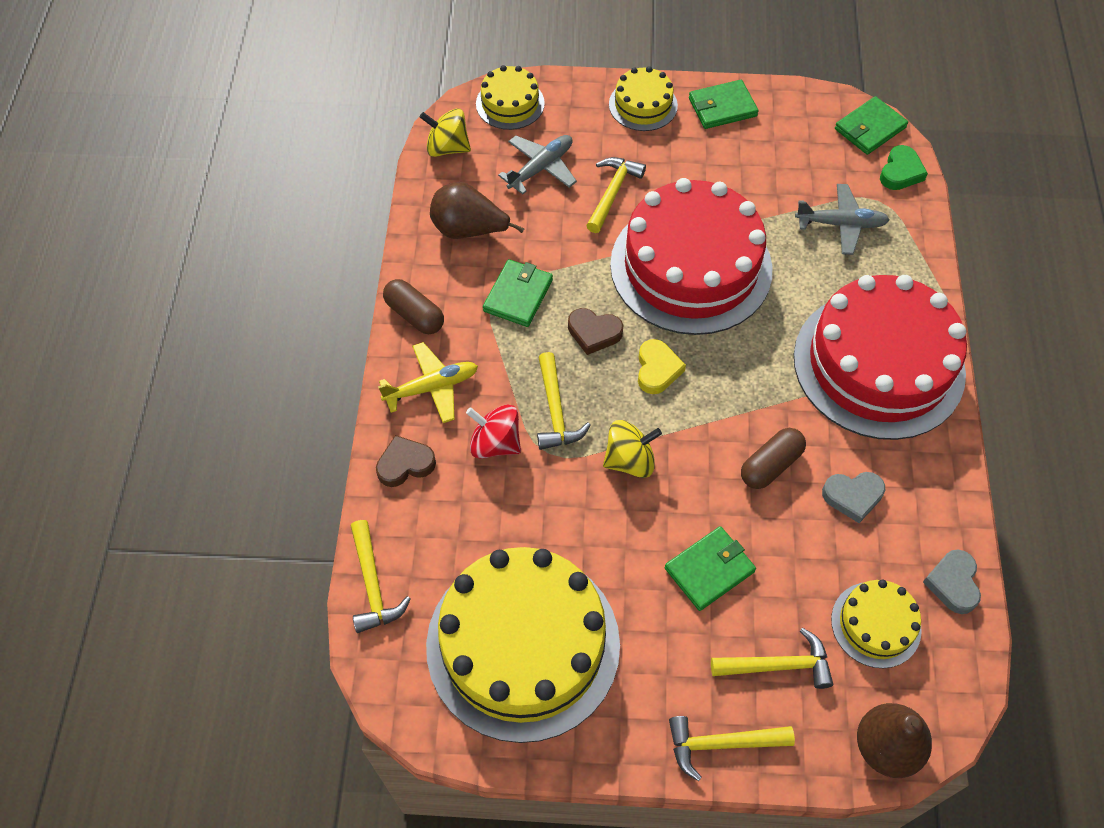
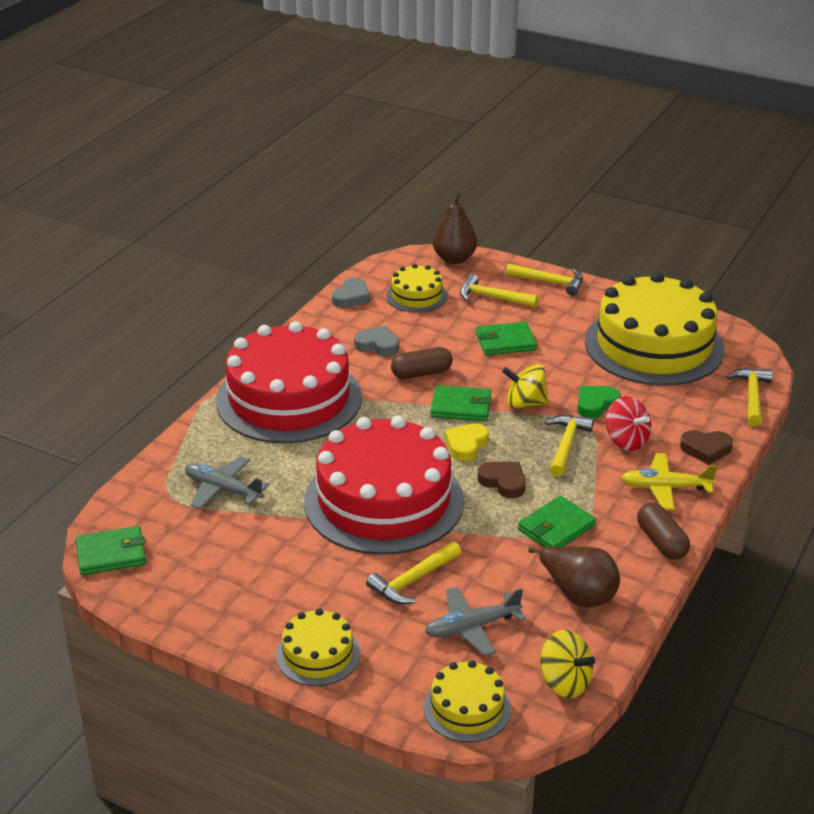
camera: 155 degrees left, 25 degrees down
green wallet [689,80,759,129] -> green wallet moved to [430,385,492,421]
green heart [880,145,928,190] -> green heart moved to [577,386,621,418]

